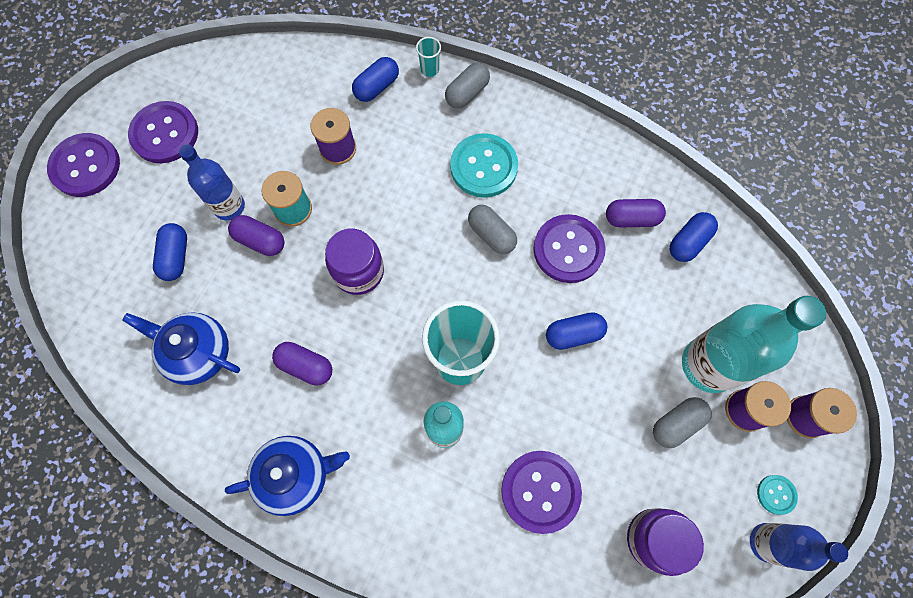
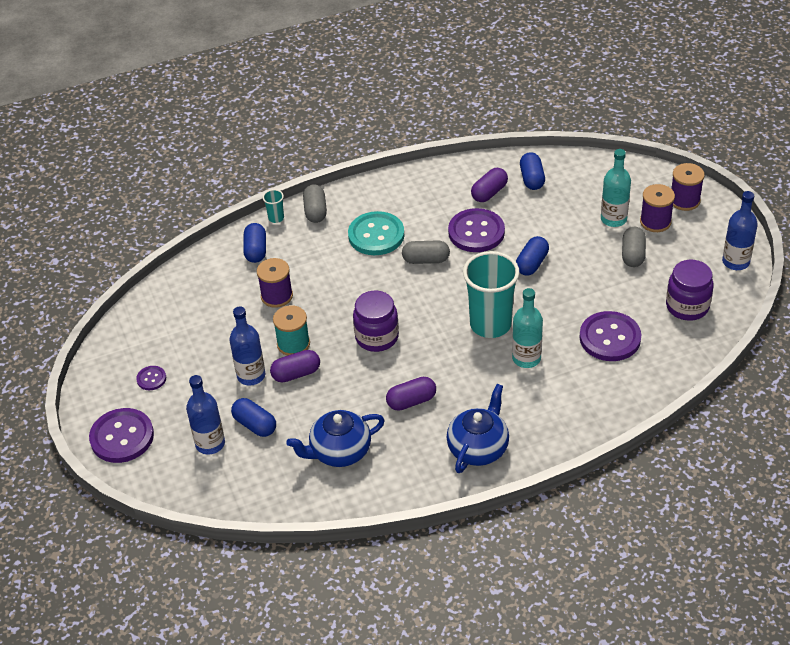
camera: 45 degrees left, 25 degrees down
purple button [128,101,198,163] -> purple button [136,366,166,390], size x0.48
turquoise bottle [682,296,826,393] -> turquoise bottle [601,149,631,227], size x0.60
turquoise button [757,475,798,515] -> none
none -> blue bottle [186,375,225,455]

